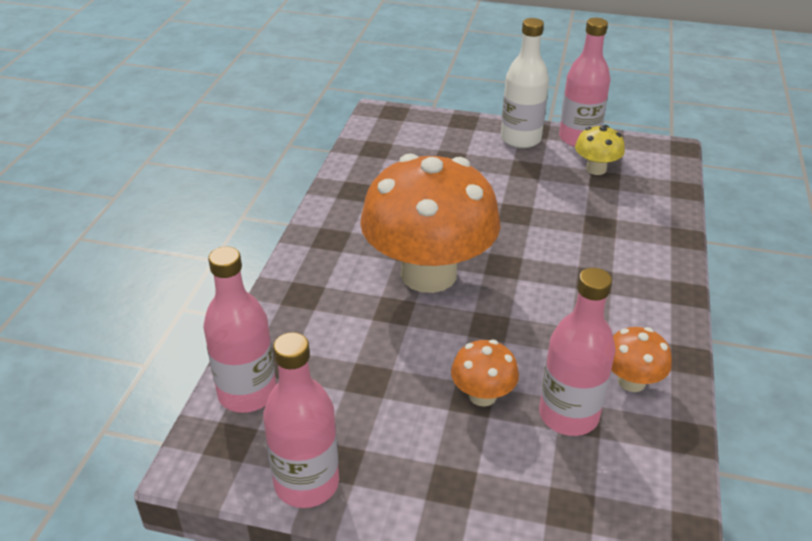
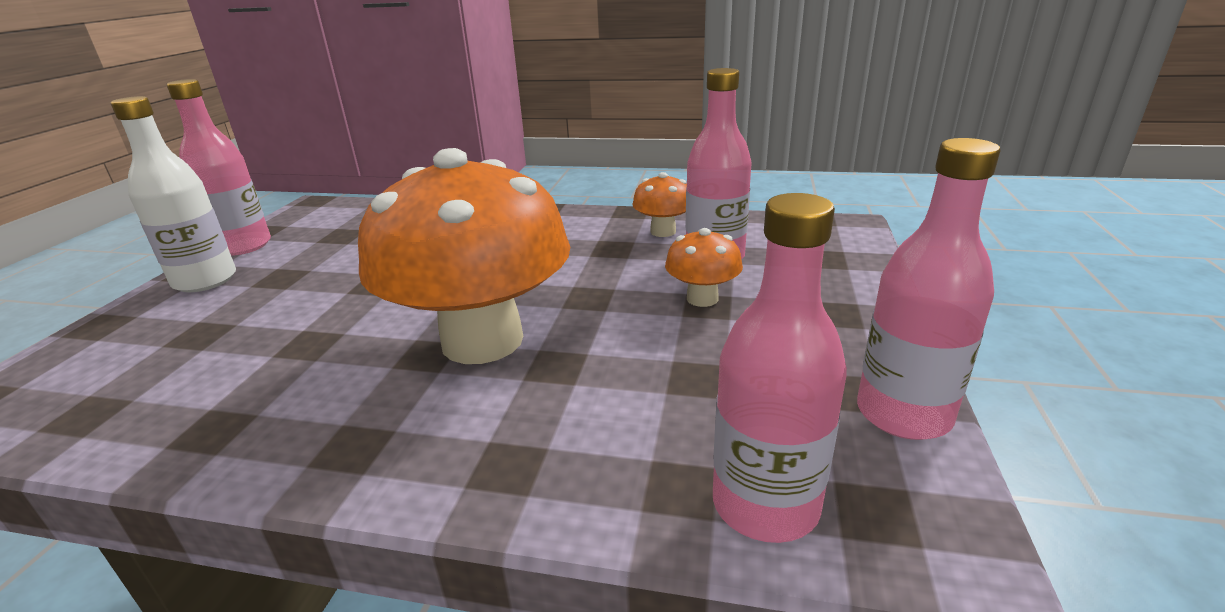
camera: 90 degrees left, 10 degrees down
yellow mushroom [575,125,625,175] -> none

